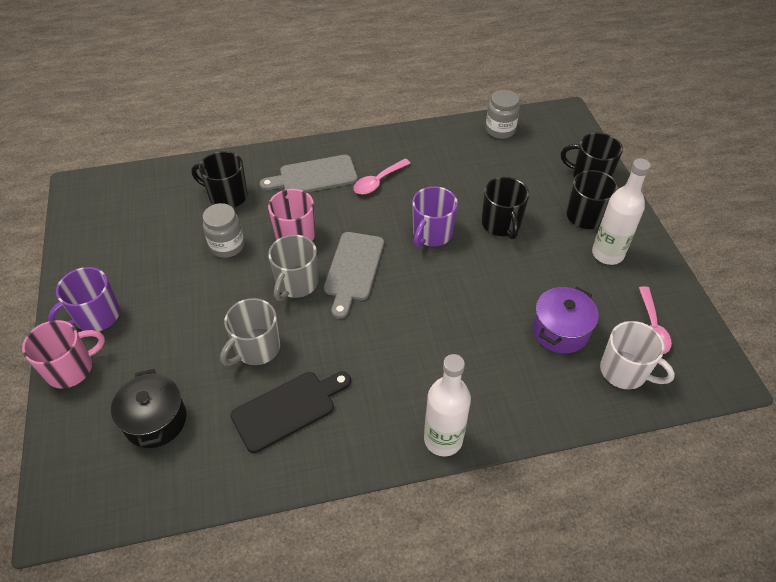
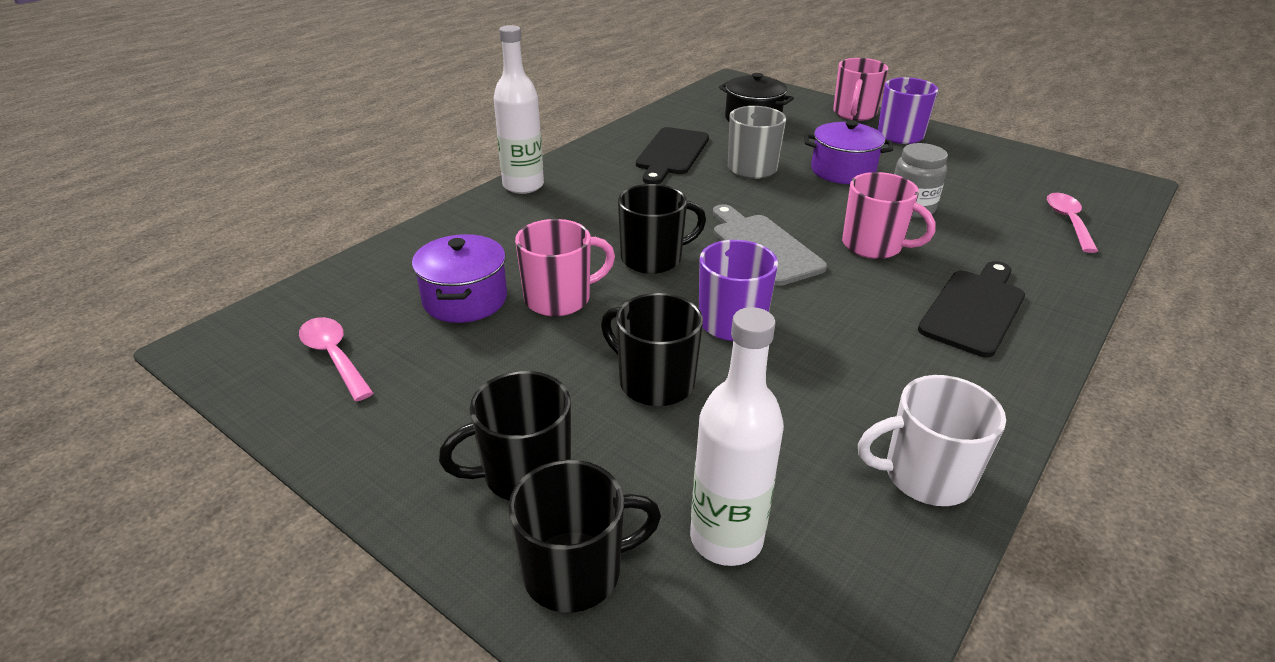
camera: 140 degrees right, 15 degrees down
black mug [191,151,248,208] -> black mug moved to [618,184,706,274]
grey cutting board [260,155,358,192] -> black cutting board [918,261,1025,357]
grey mug [268,235,318,301] -> none
pink spoon [353,159,411,194] -> pink spoon moved to [1047,193,1098,253]
grey jar [486,90,520,139] -> none
white bottle [592,159,651,265] -> white bottle moved to [690,307,784,566]
white mug [600,321,675,389] -> white mug moved to [858,375,1006,506]
none -> pink mug [515,219,615,317]
none -> purple pot [805,120,893,184]

